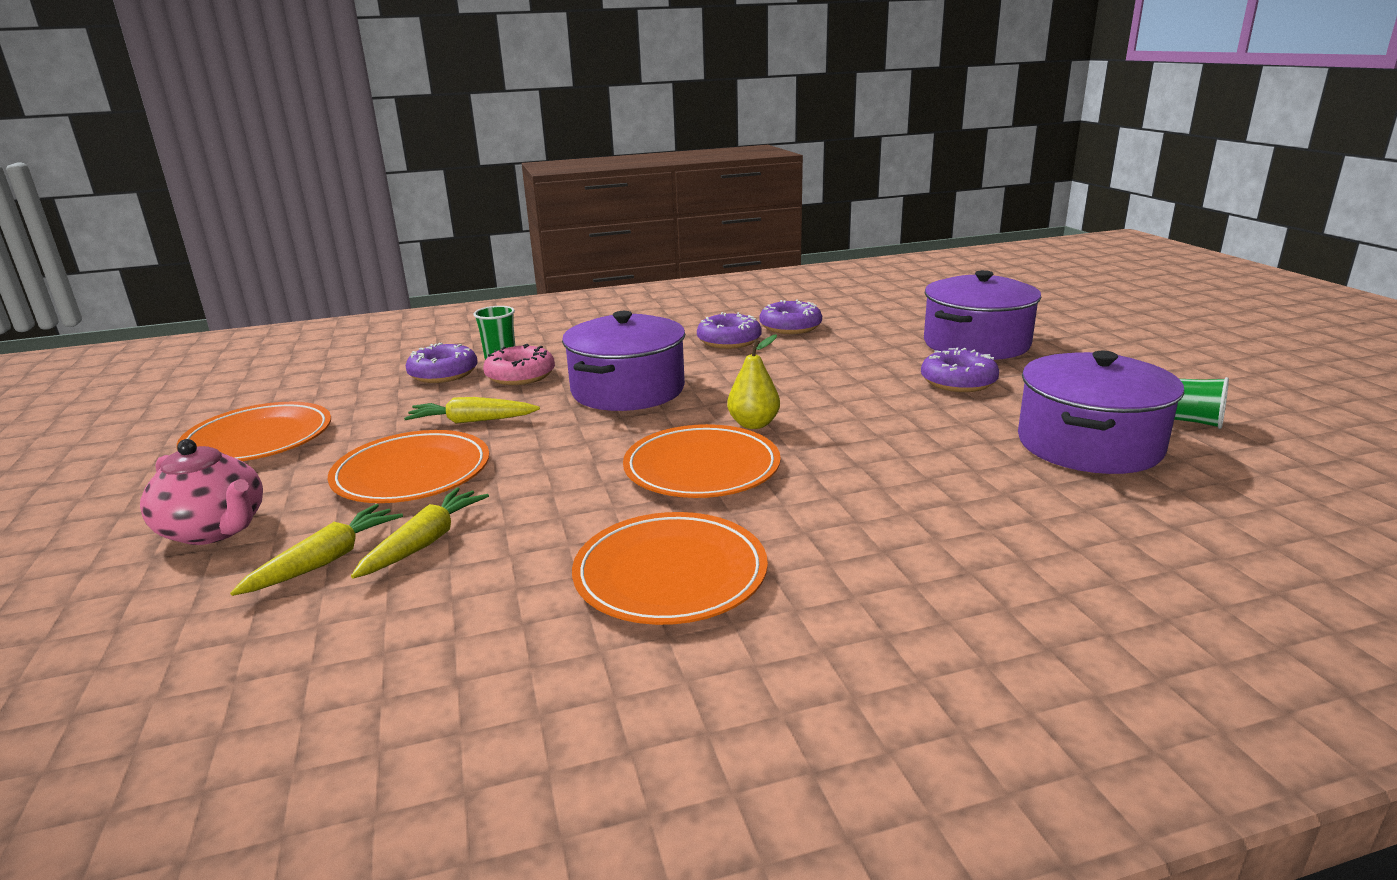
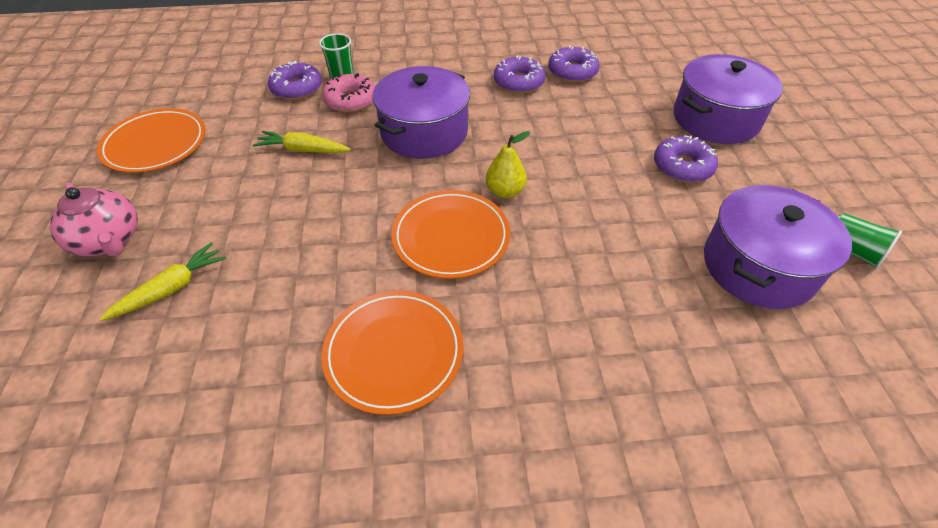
camera: 10 degrees right, 25 degrees up
orange plate [328,430,489,503] -> none
yellow carrot [351,487,489,579] -> none

